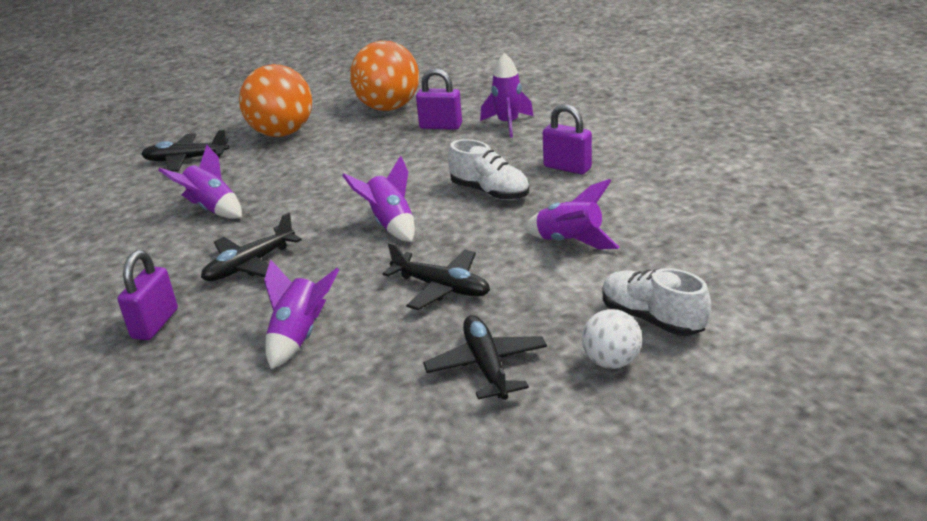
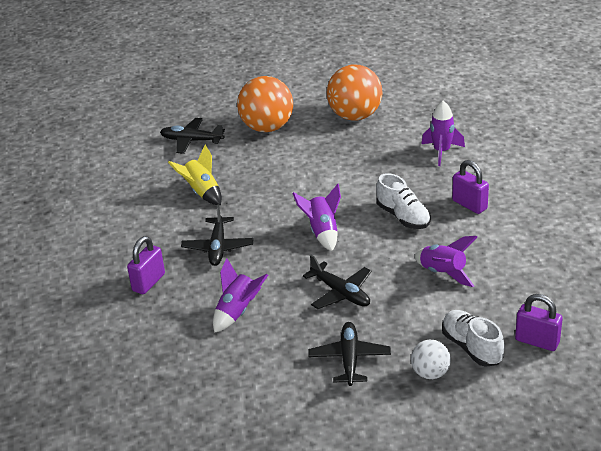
camera: 15 degrees right, 5 degrees up
purple rocket [158,145,242,219] -> yellow rocket [168,145,222,205]
black plane [201,212,302,281] -> black plane turned 60 degrees counterclockwise [181,204,253,266]
purple padlock [416,68,462,130] -> purple padlock moved to [515,294,563,351]

